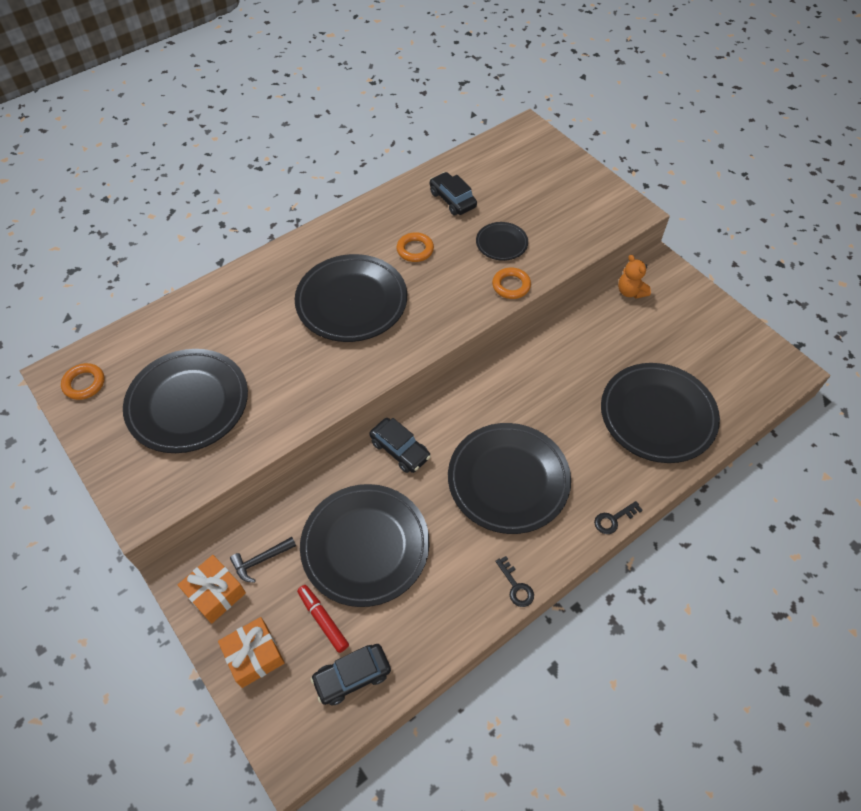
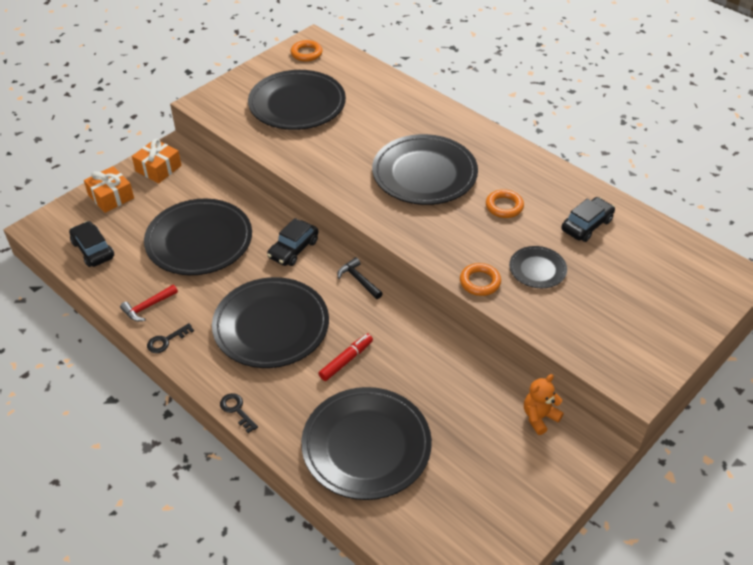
camera: 80 degrees right, 10 degrees down
black hammer [230,537,296,583] -> black hammer moved to [338,257,383,299]
red marker [297,585,349,653] -> red marker moved to [318,333,373,381]
none -> red hammer [120,285,178,321]

